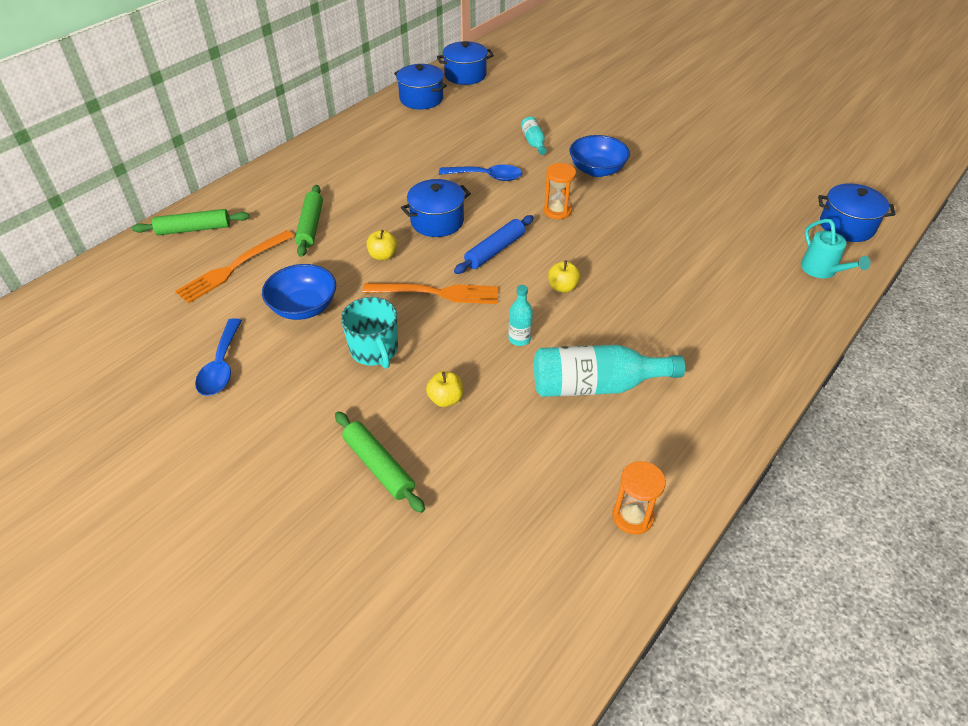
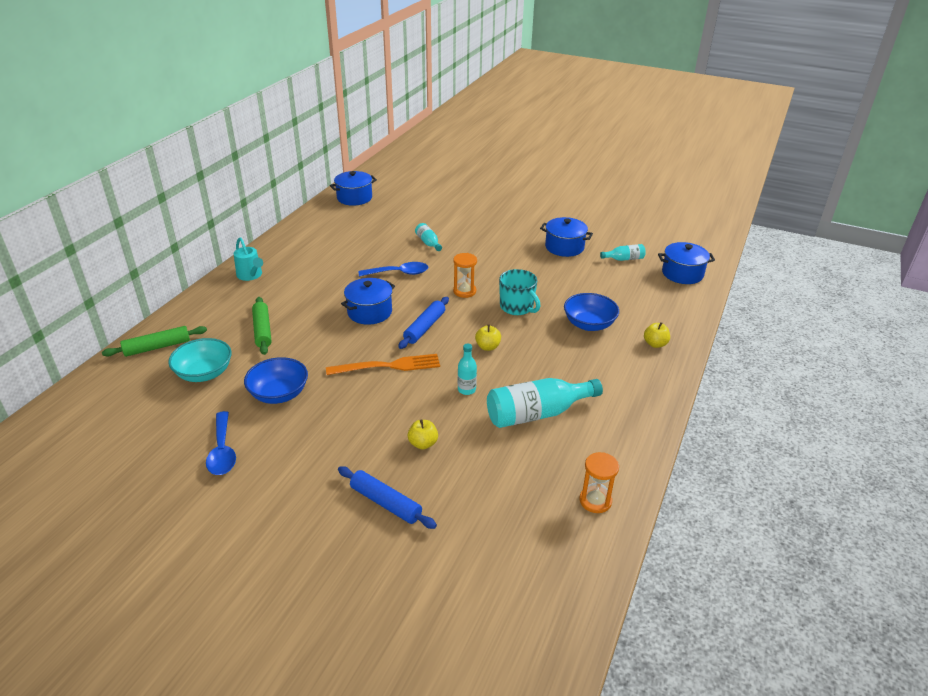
camera: 15 degrees left, 10 degrees down
orange fork [175,230,294,303] -> turquoise bowl [168,338,232,382]
green rolling pin [335,411,425,513] -> blue rolling pin [338,466,437,529]
turquoise mug [341,297,398,369] -> turquoise mug moved to [499,269,541,315]
yellow apple [367,230,398,260] -> yellow apple moved to [644,322,670,348]
blue pot [394,64,447,109] -> blue pot moved to [540,217,593,257]
blue bowl [570,135,630,177] -> blue bowl moved to [564,293,619,331]
turquoise watering can [801,219,871,278] -> turquoise watering can moved to [234,237,263,281]
none -> turquoise bottle [600,244,646,261]

